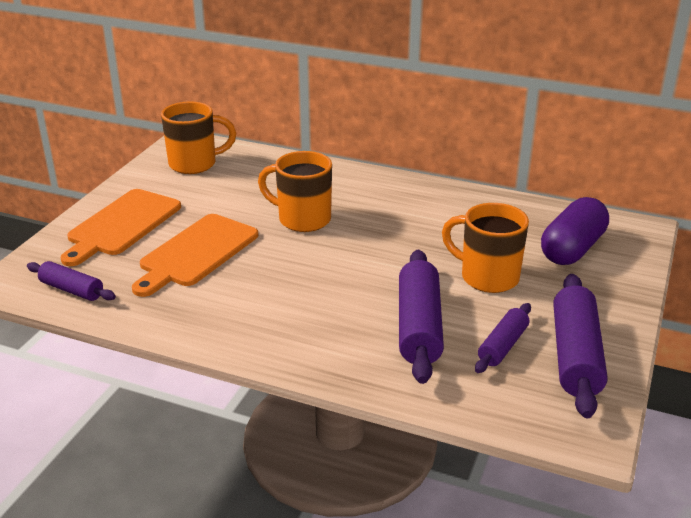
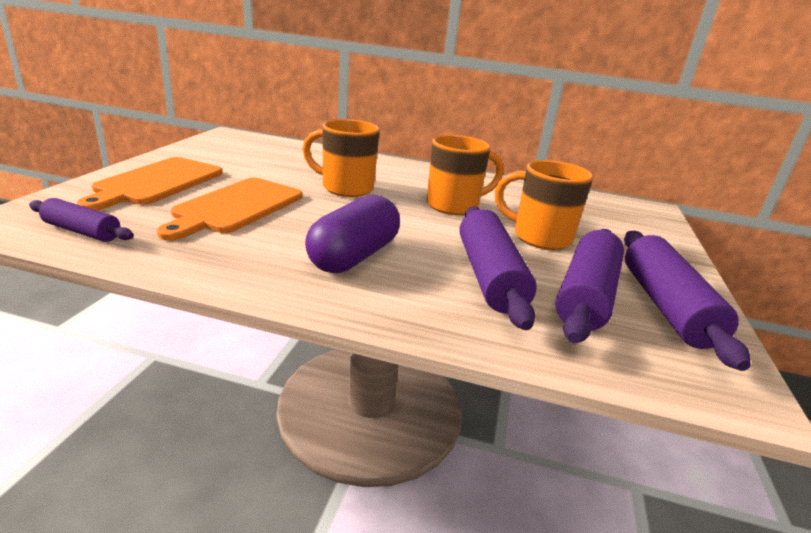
camera: 10 degrees left, 5 degrees down
orange mug [161,101,236,174] -> orange mug moved to [427,135,503,215]
purple rolling pin [475,303,531,373] -> purple rolling pin [555,229,624,344], size x1.73
purple capsule [541,197,609,265] -> purple capsule moved to [305,195,400,273]

